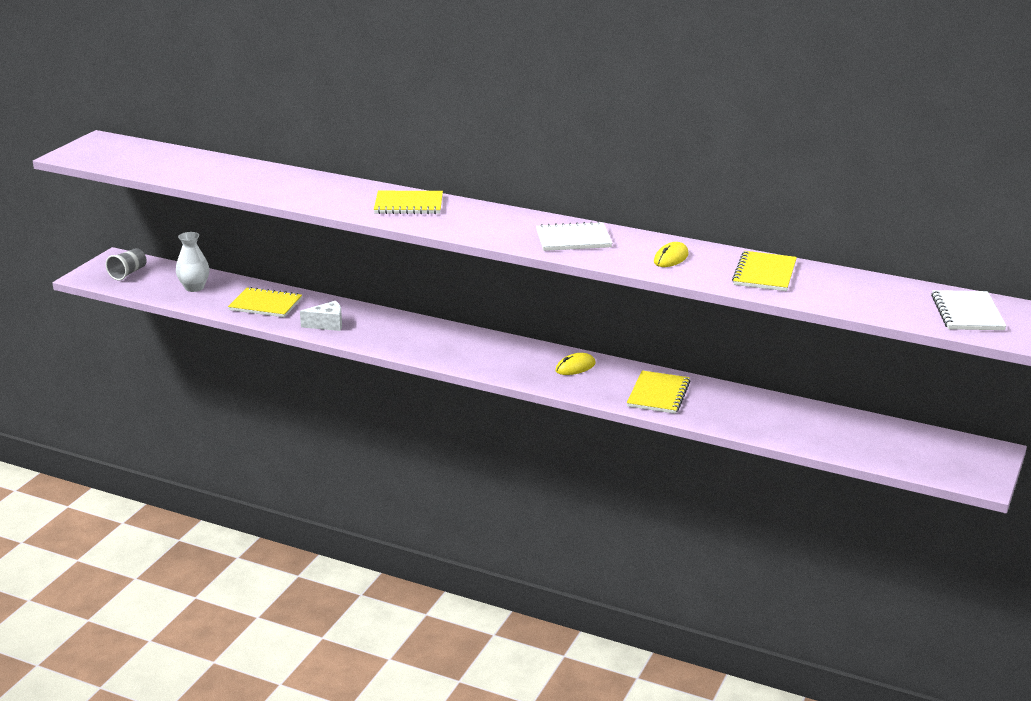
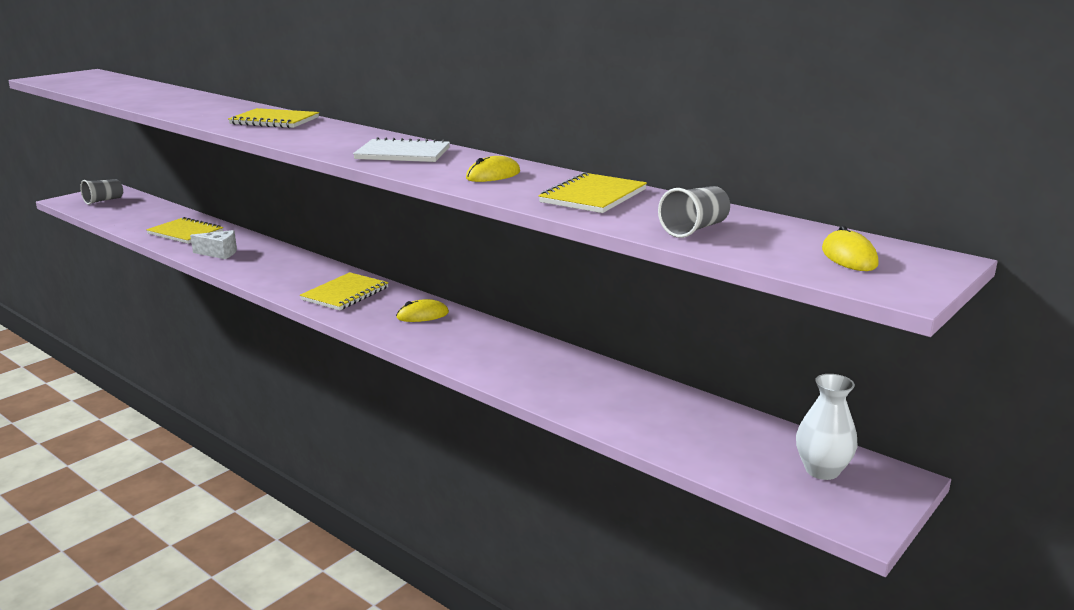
camera: 15 degrees right, 5 degrees down
white vase [176,232,209,292] -> white vase moved to [796,374,857,480]
yellow notebook [627,370,690,414] -> yellow notebook moved to [300,272,389,311]
white notebook [931,290,1006,330] -> yellow mouse [822,225,878,271]
none -> grey cup [658,186,730,238]

